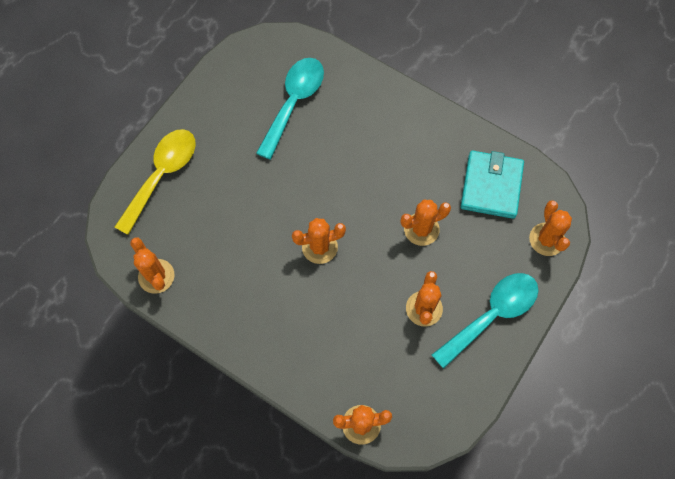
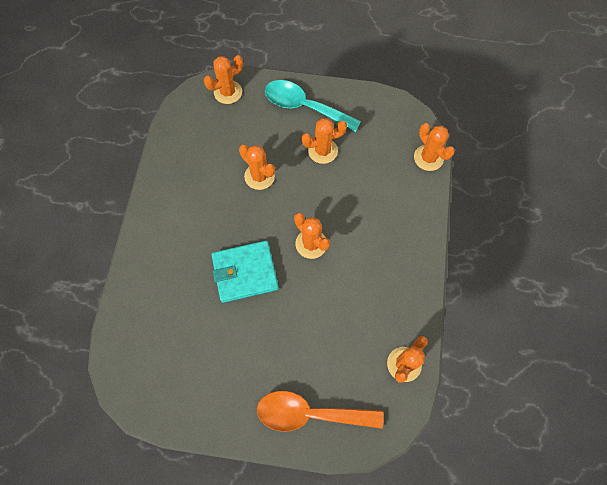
camera: 115 degrees left, 0 degrees up
yellow spoon [115,129,196,235] -> orange spoon [257,391,384,432]
turquoise spoon [256,58,324,160] -> none
turquoise wallet [461,150,524,219] -> turquoise wallet moved to [212,241,279,303]

